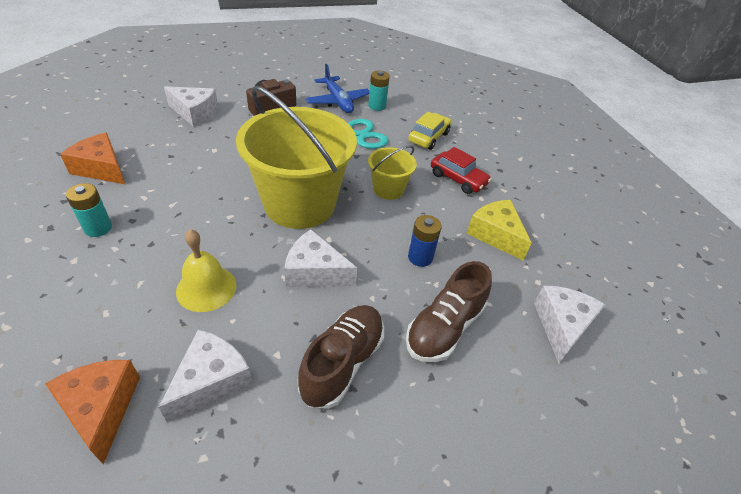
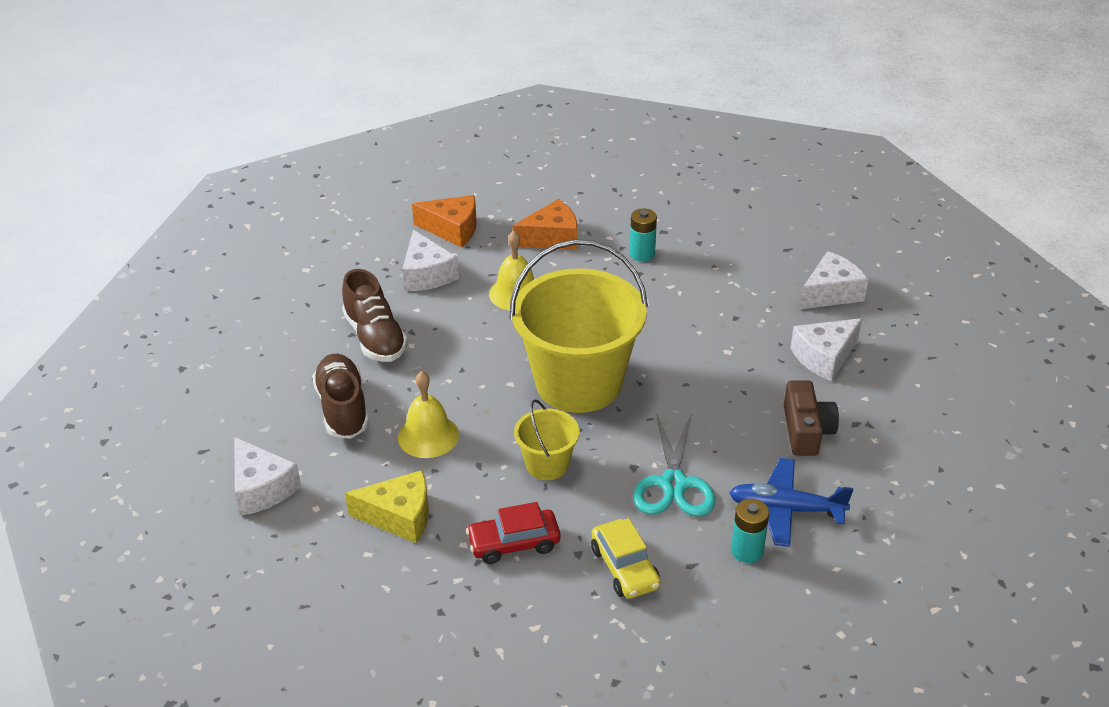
camera: 130 degrees right, 5 degrees down
orange cheese [60,133,125,184] -> orange cheese moved to [512,199,577,250]
white cheese [284,229,357,287] -> white cheese moved to [800,251,868,309]
blue battery [408,215,442,267] -> yellow bell [398,371,459,458]

